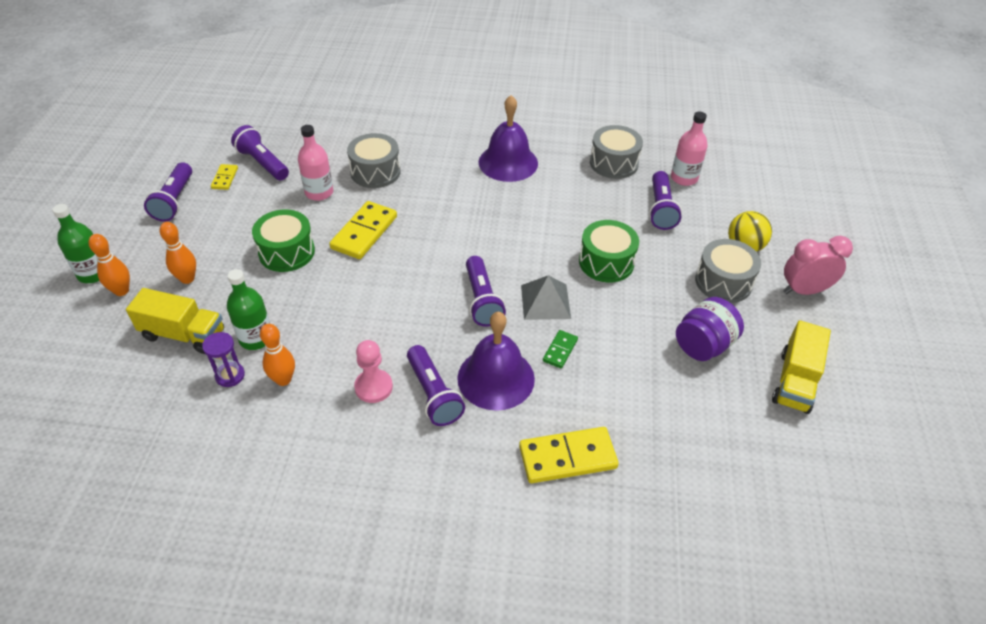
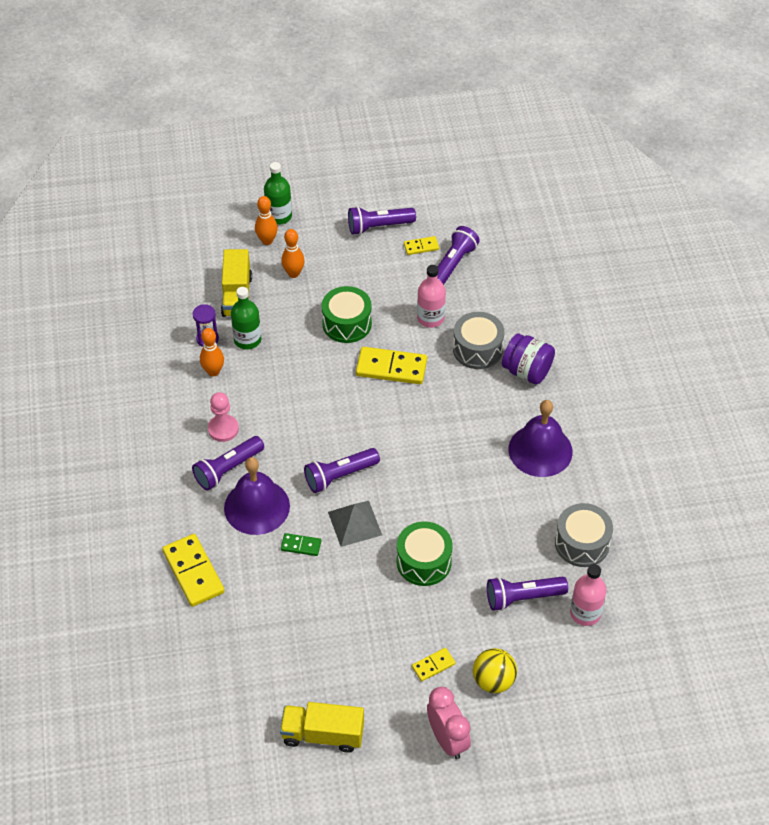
camera: 75 degrees right, 5 degrees up
purple jar [676,297,744,361] -> purple jar moved to [502,334,555,385]
grey drum [695,239,761,303] -> yellow domino [412,648,456,682]

